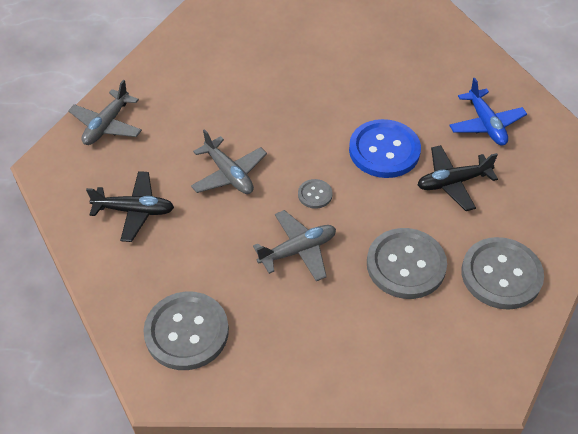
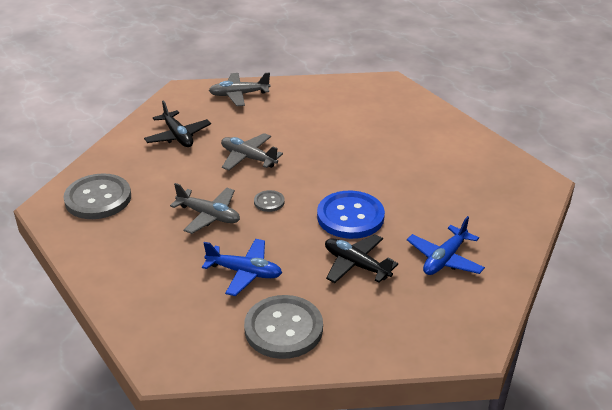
camera: 55 degrees right, 15 degrees down
grey plane [191,129,267,194] -> grey plane turned 105 degrees clockwise [221,133,283,171]
grey button [367,228,447,299] -> blue plane [202,239,282,296]

